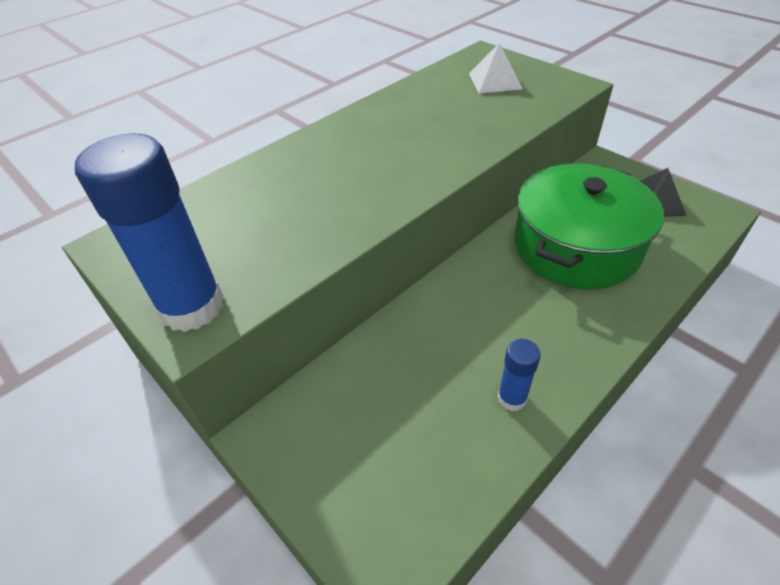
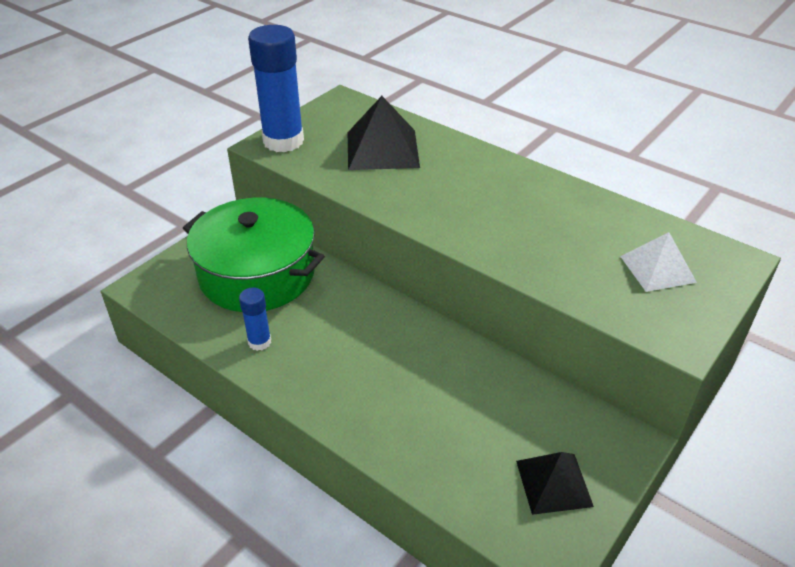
camera: 80 degrees right, 5 degrees down
green pot [514,164,664,289] -> green pot moved to [183,198,325,312]
none -> black pyramid [348,96,420,170]

